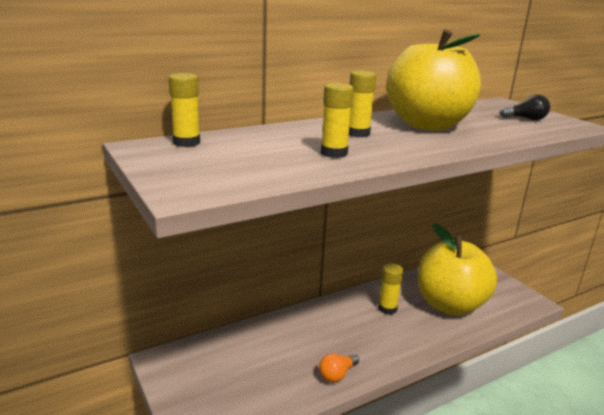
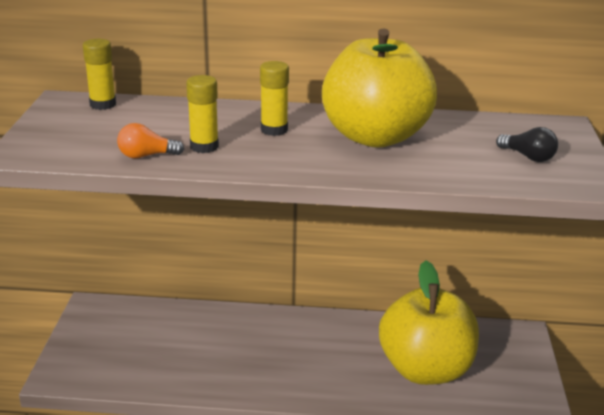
camera: 35 degrees right, 5 degrees up
orange light bulb [319,353,359,382] -> orange light bulb moved to [117,123,184,159]
yellow glue stick [378,263,403,315] -> none

